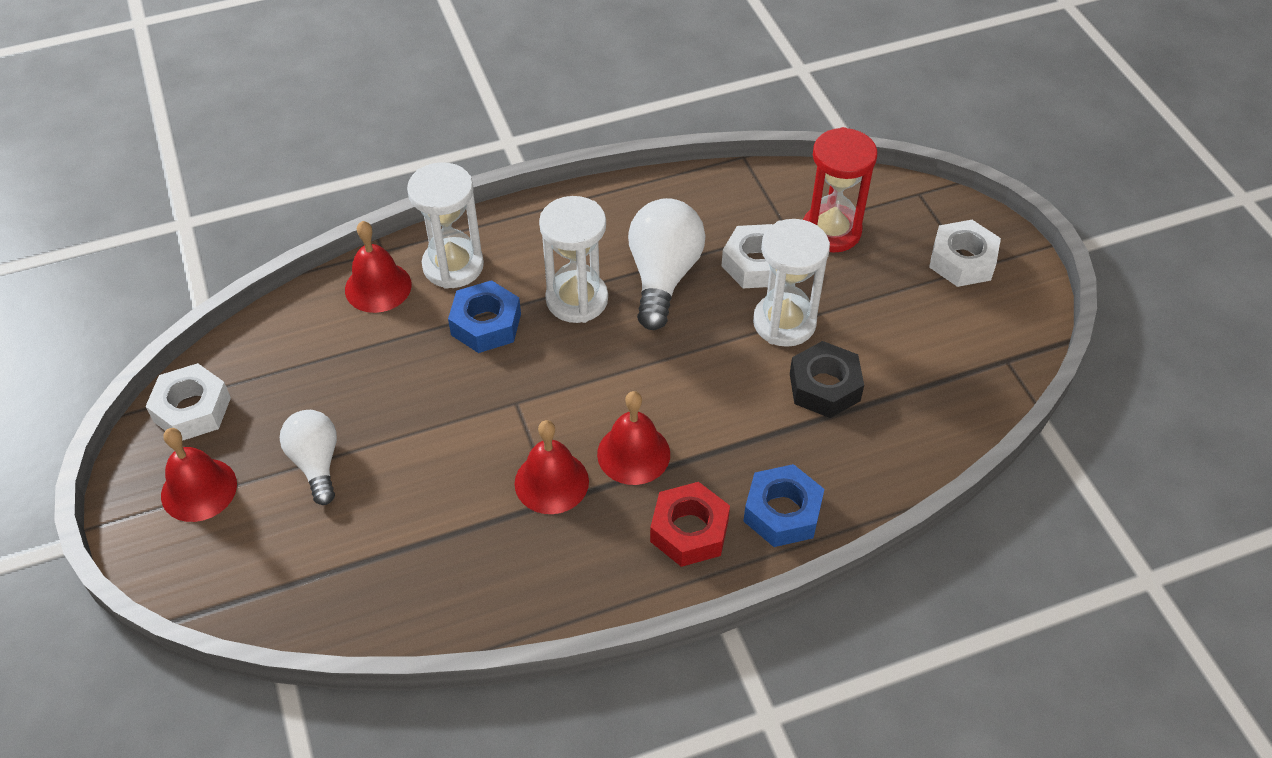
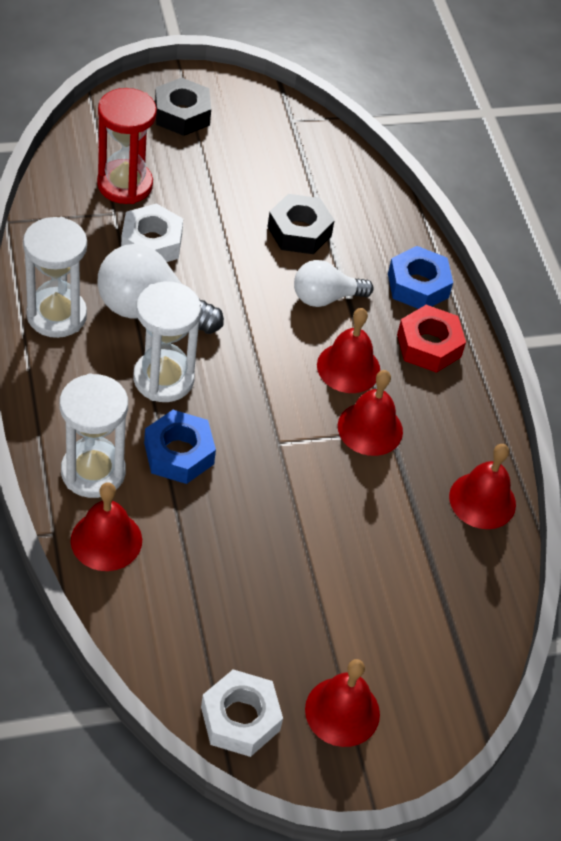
camera: 90 degrees left, 0 degrees up
white light bulb [280,410,337,505] -> white light bulb moved to [294,260,373,307]
white hourglass [753,219,830,347] -> white hourglass moved to [23,217,87,338]
white nut [929,220,1001,287] -> black nut [155,78,211,136]
none -> red bell [449,444,516,529]

